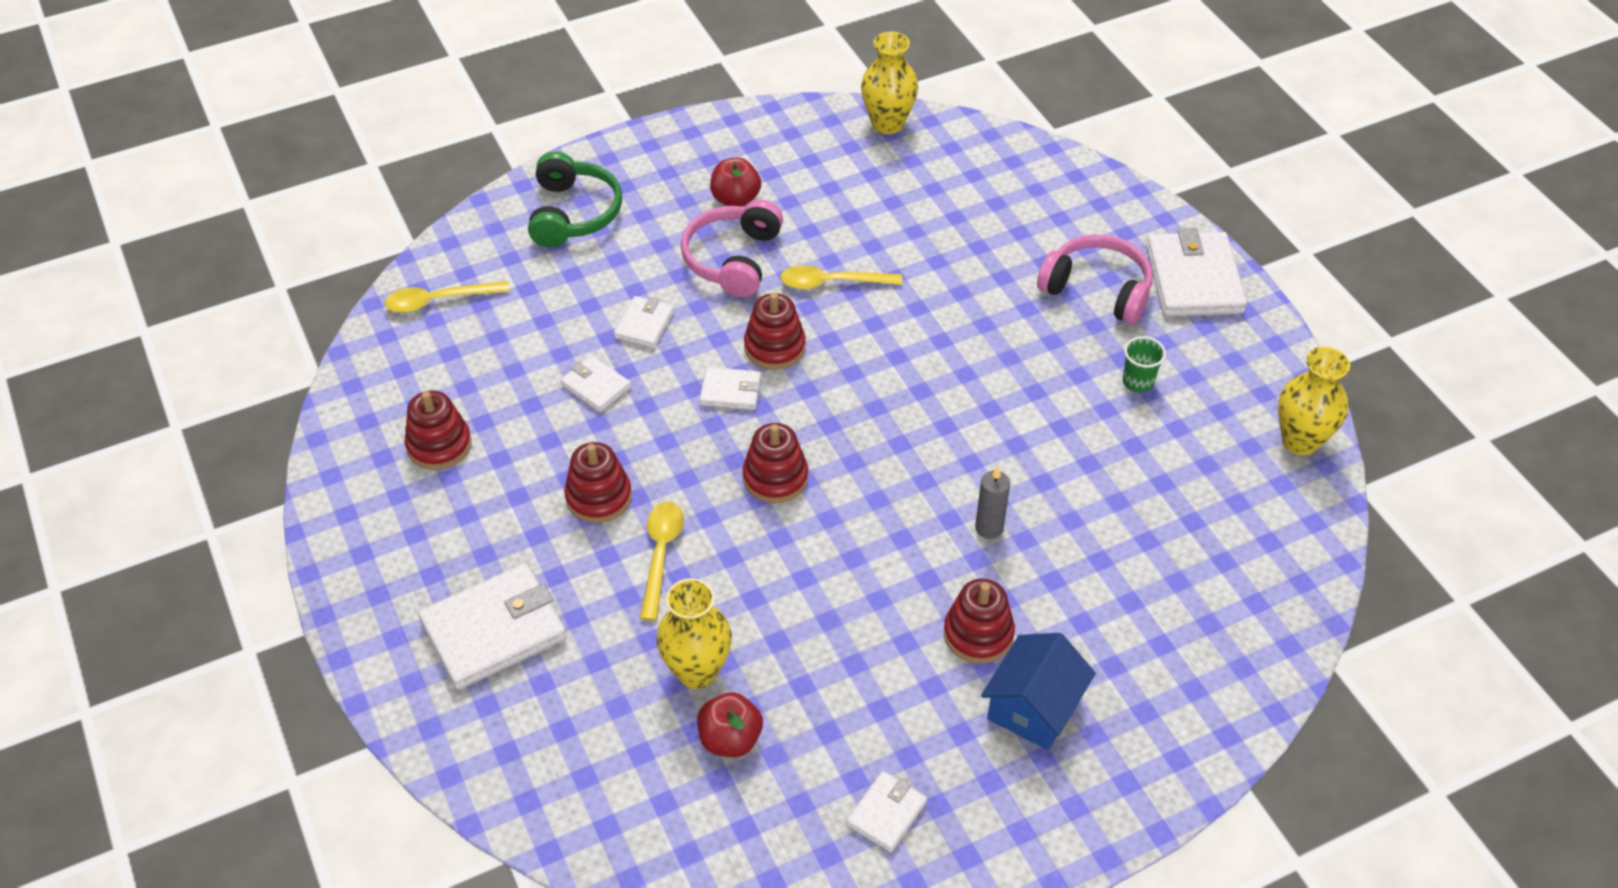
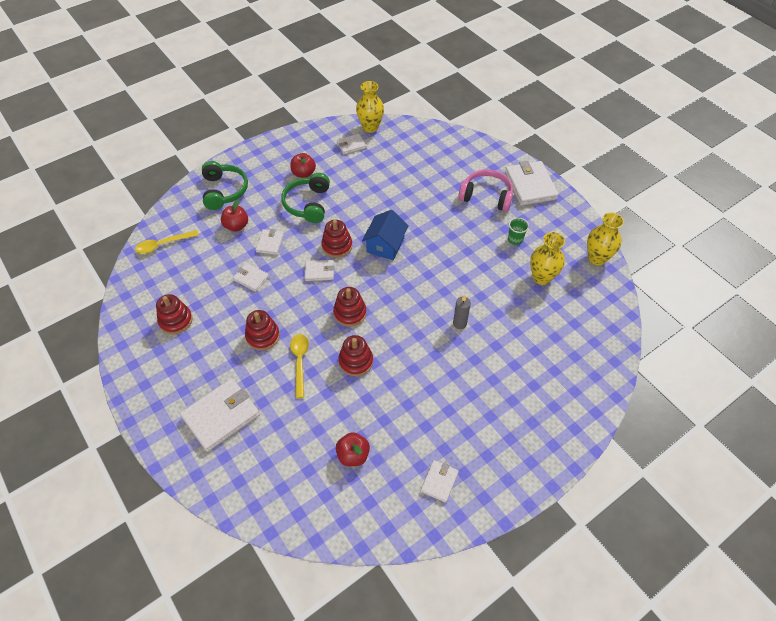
camera: 10 degrees left, 5 degrees up
yellow vase [656,578,732,689] -> yellow vase moved to [530,232,565,285]
pink headphones [681,199,783,298] -> green headphones [281,173,330,223]
yellow spoon [780,265,902,290] -> none
red stacking toy [944,578,1015,664] -> red stacking toy moved to [338,335,373,377]
blue house [981,633,1096,750] -> blue house moved to [362,210,409,260]
none -> red apple [221,199,248,232]
none -> white wallet [337,134,366,154]

